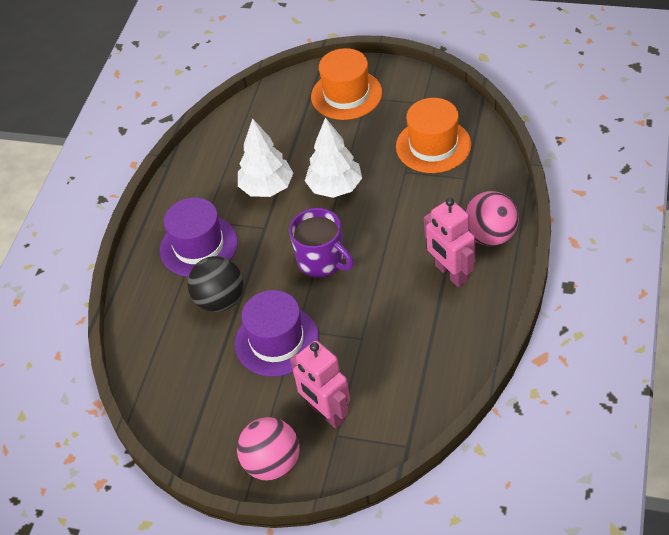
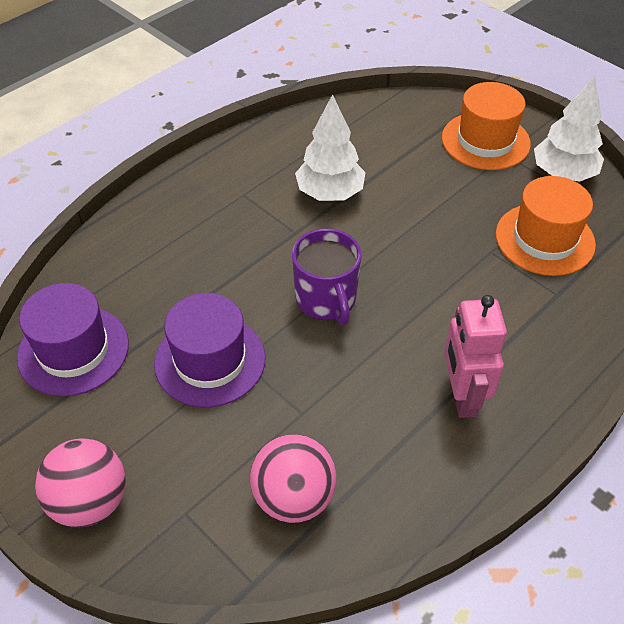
camera: 25 degrees right, 0 degrees up
purple hat [160,197,238,277] -> purple hat moved to [17,283,129,397]
black ball [187,256,244,312] -> none
pink robot [290,340,350,428] -> none
white tree [305,117,362,198] -> white tree moved to [534,75,604,182]
pink ball [465,191,519,246] -> pink ball moved to [250,434,336,523]

